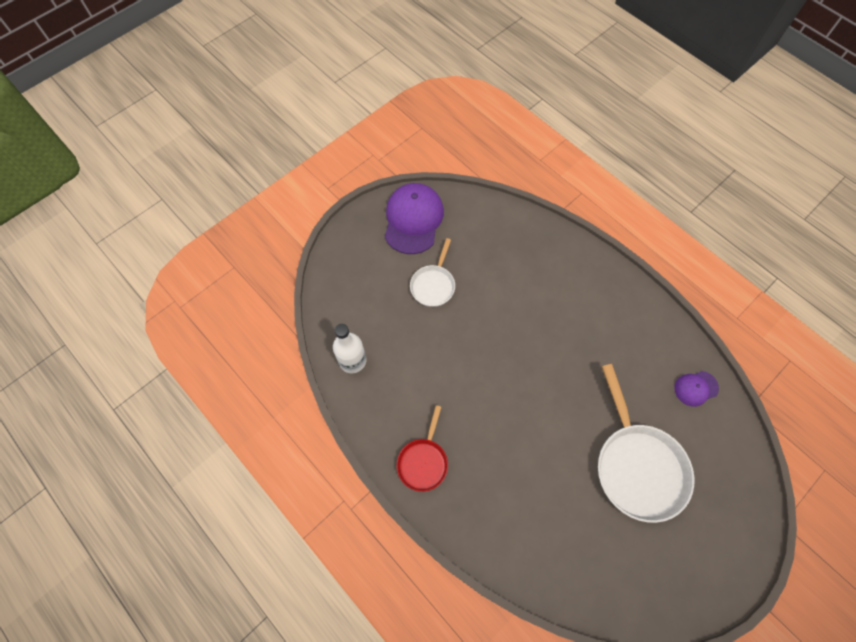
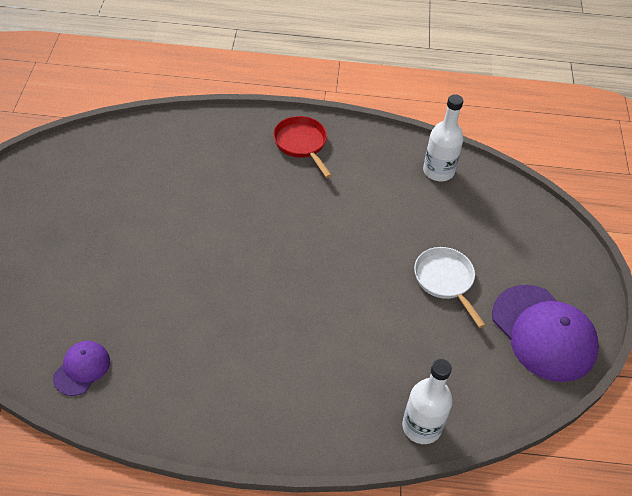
camera: 135 degrees right, 15 degrees down
white pan [598,364,694,523] -> none
none -> white bottle [402,359,453,444]

